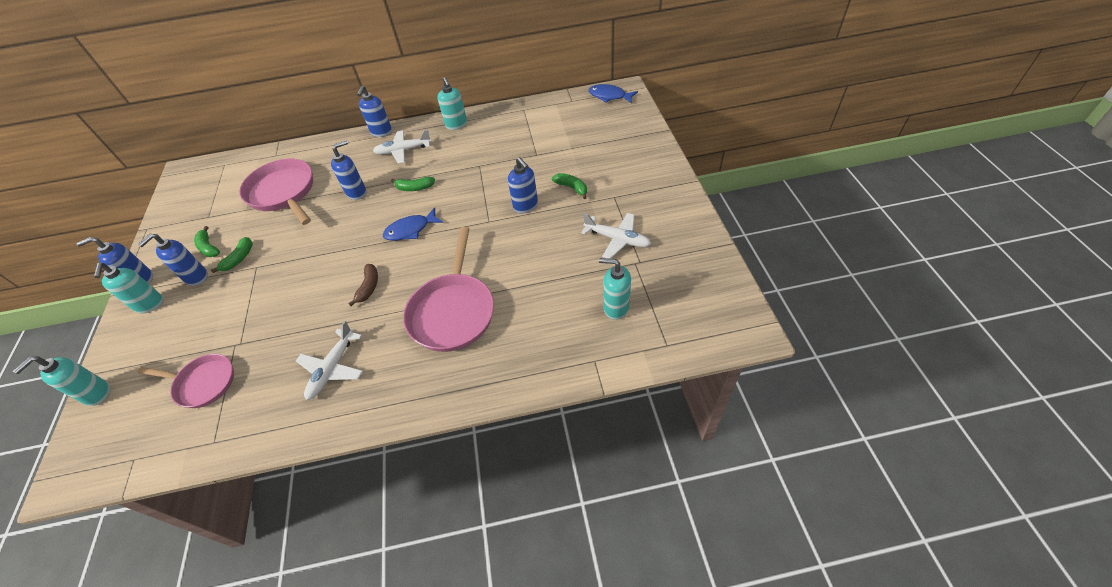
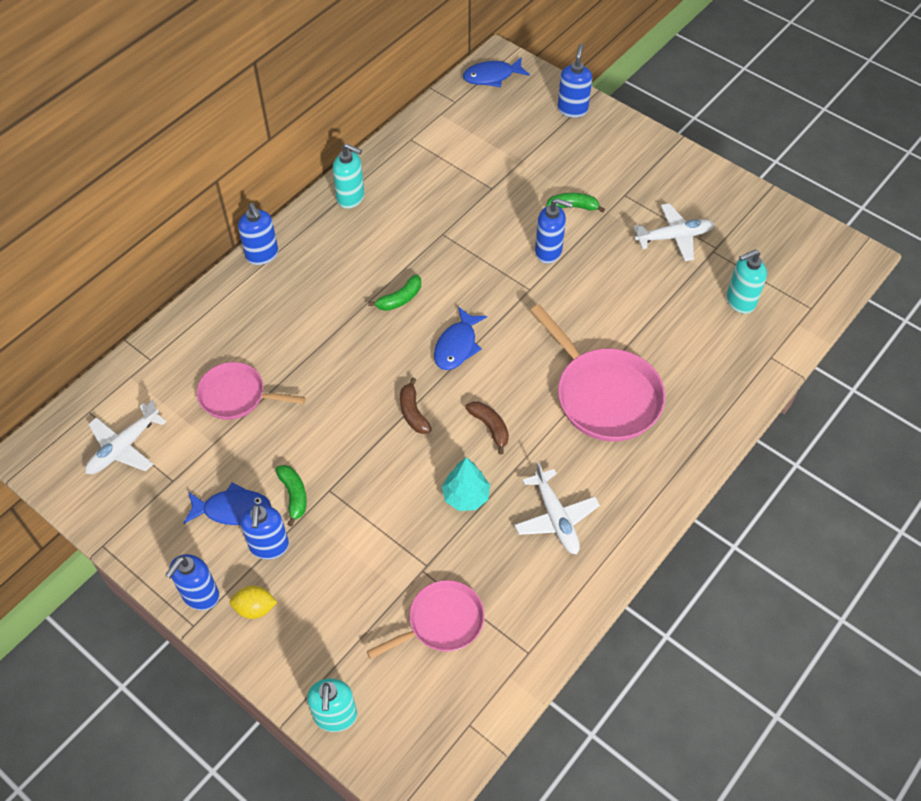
camera: 45 degrees left, 5 degrees up
turquoise soap dispenser [94,263,164,313] -> yellow lemon [230,585,278,619]
green banana [194,226,220,257] -> blue fish [184,482,271,525]
pink pan [239,159,313,225] -> pink pan [197,362,306,420], size x0.62
blue soap dispenser [331,140,366,200] -> blue soap dispenser moved to [558,44,592,118]
white plane [373,130,432,164] -> white plane moved to [85,400,166,474]
none -> brown banana [400,378,432,434]
none -> turquoise tree [442,457,490,511]

